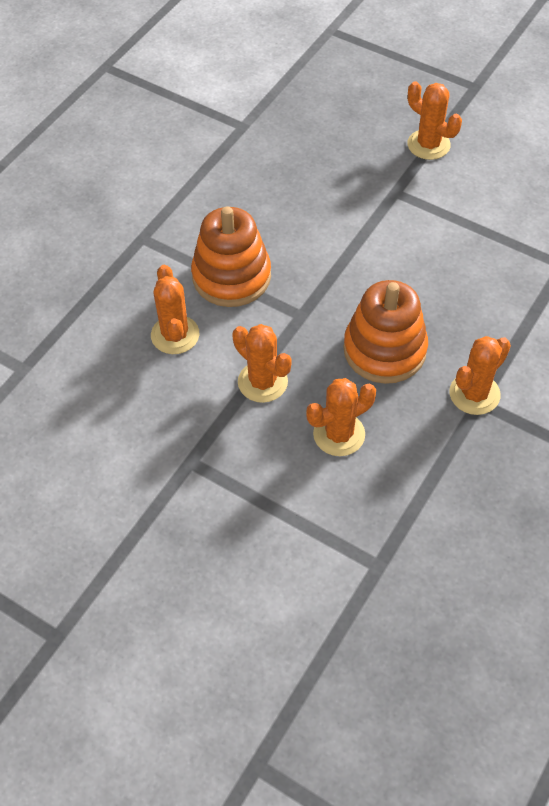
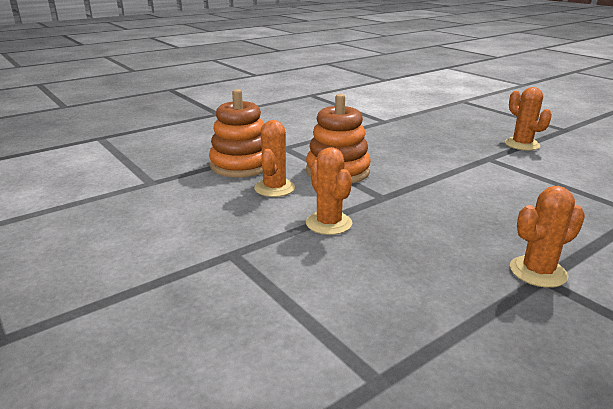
camera: 20 degrees right, 30 degrees down
orange cactus [306,378,376,456] -> none
orange stacking toy [343,280,428,384] -> orange stacking toy moved to [209,89,264,177]

